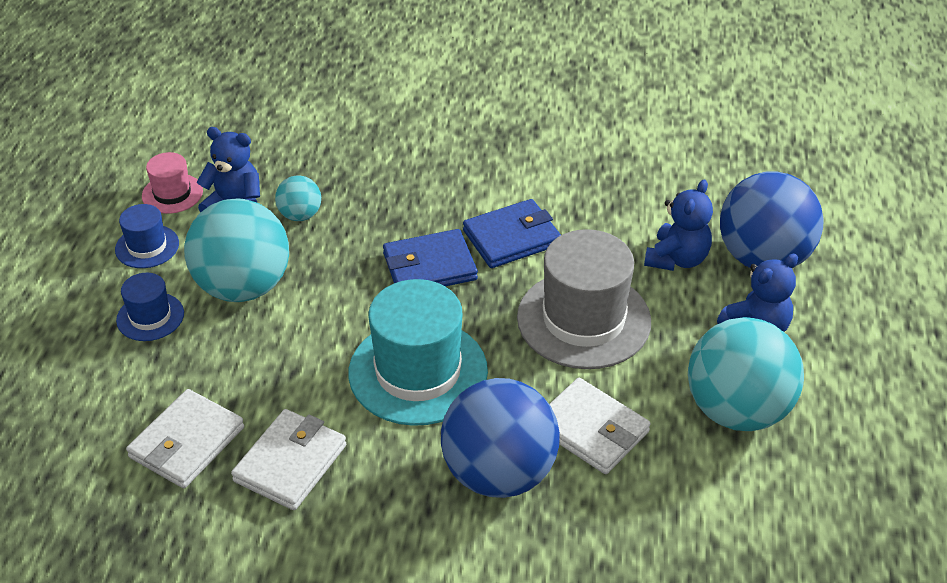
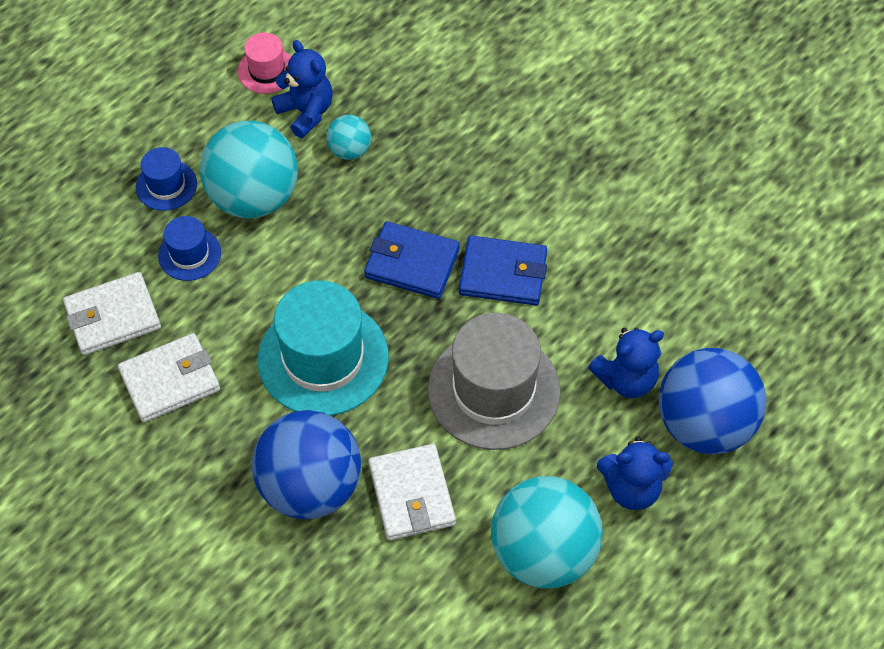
camera: 35 degrees right, 15 degrees up
blue hat [115,204,179,268] -> blue hat moved to [158,216,221,281]

